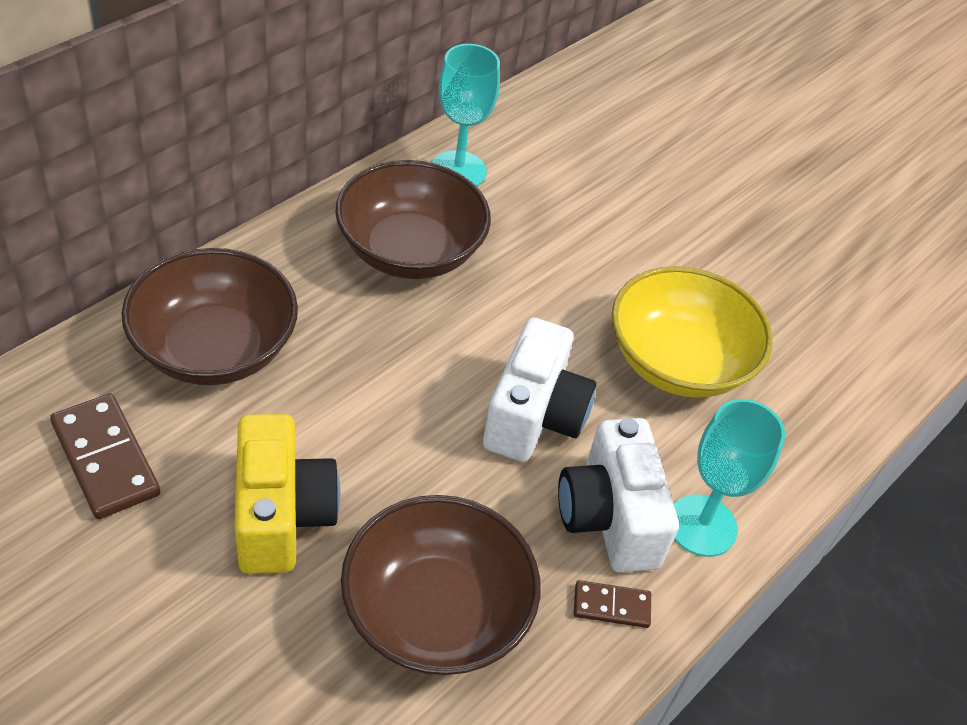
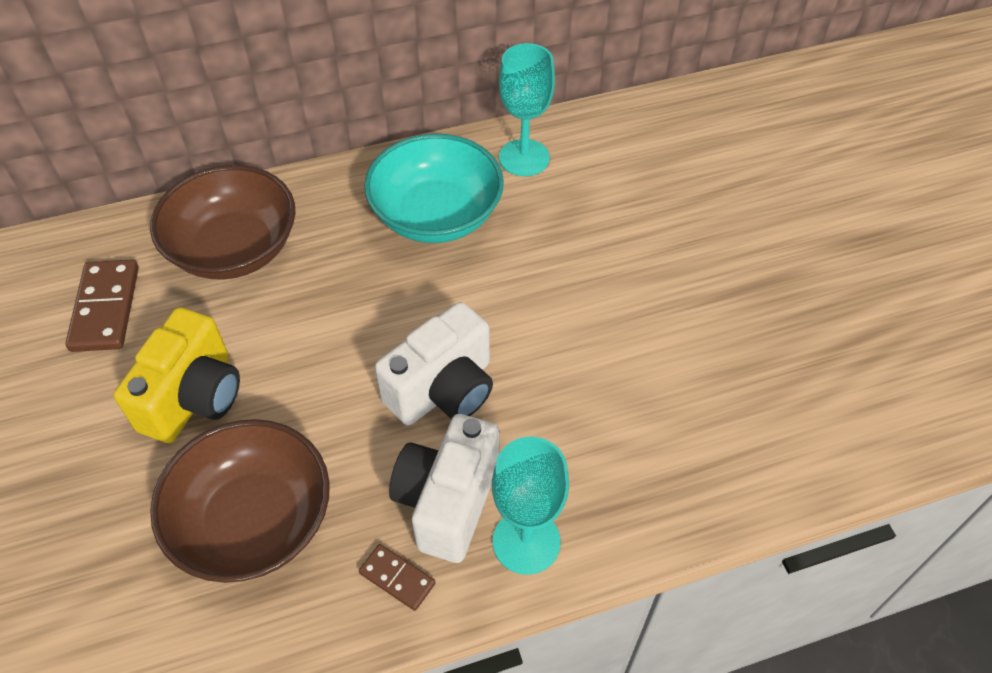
camera: 35 degrees right, 5 degrees up
brown bowl [335,160,491,279] -> turquoise bowl [364,134,504,243]
yellow bowl [612,266,773,398] -> none

